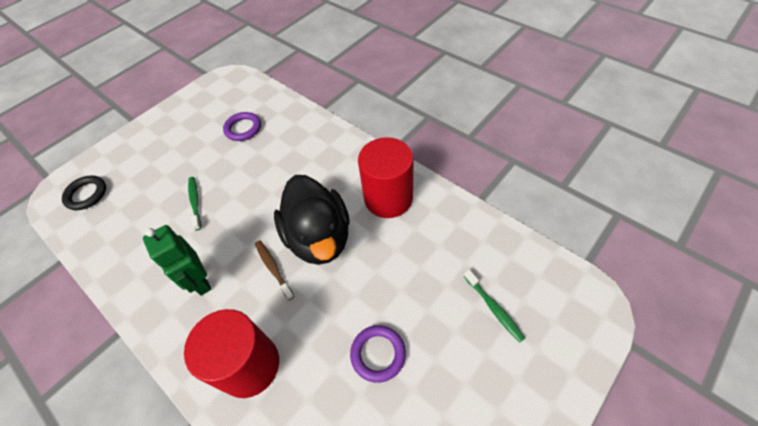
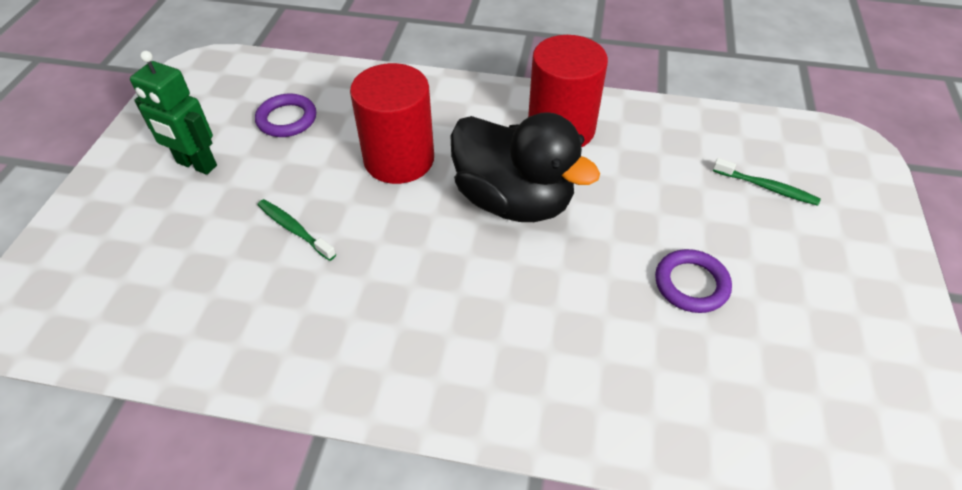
camera: 35 degrees left, 5 degrees down
black ring [62,176,106,210] -> none
green robot [143,225,211,296] -> green robot moved to [130,51,217,175]
red cylinder [184,309,279,398] -> red cylinder moved to [350,63,434,184]
brown toothbrush [255,241,294,300] -> none

